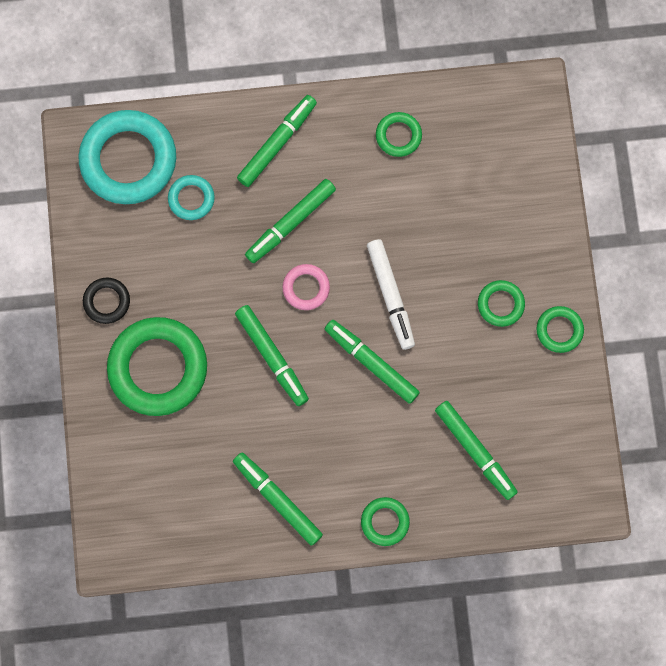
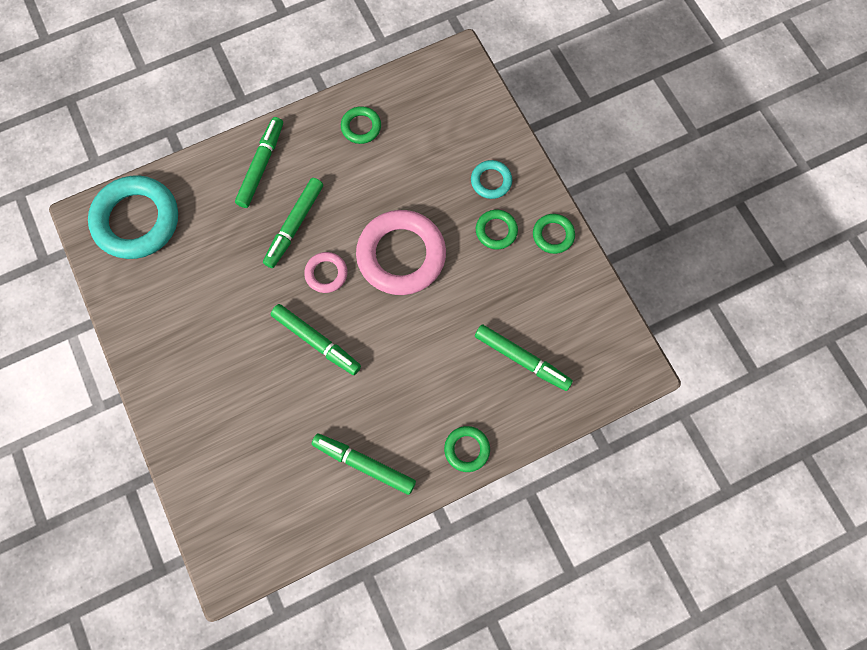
camera: 20 degrees left, 5 degrees down
black ring [83,278,130,324] -> none
green ring [107,317,207,416] -> none
turquoise ring [168,175,215,220] -> turquoise ring moved to [471,160,512,199]
green marker [325,320,420,404] -> none
white marker [367,239,415,350] -> pink ring [356,210,446,295]

